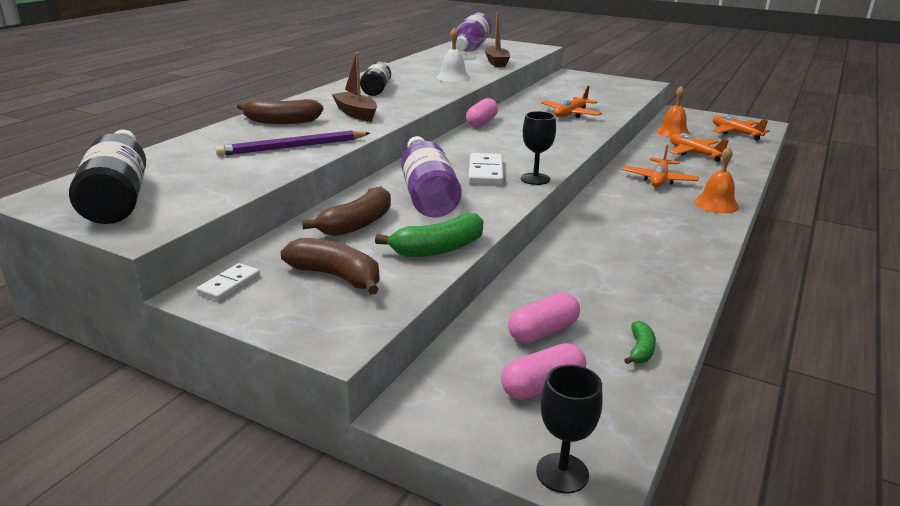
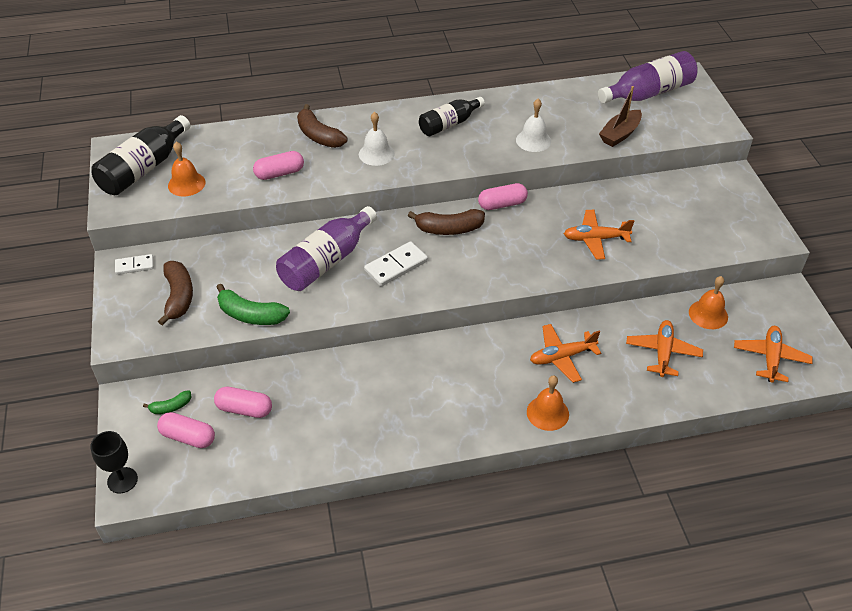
camera: 50 degrees right, 20 degrees up
purple pencil [215,130,370,156] -> pink capsule [253,151,304,180]
brown banana [302,186,391,236] -> brown banana moved to [408,209,485,235]
brown boat [332,52,377,122] -> white bell [359,112,395,166]
black goblet [521,111,556,185] -> none
green banana [624,321,656,364] -> green banana moved to [143,390,191,414]
none -> orange bell [168,142,206,197]

